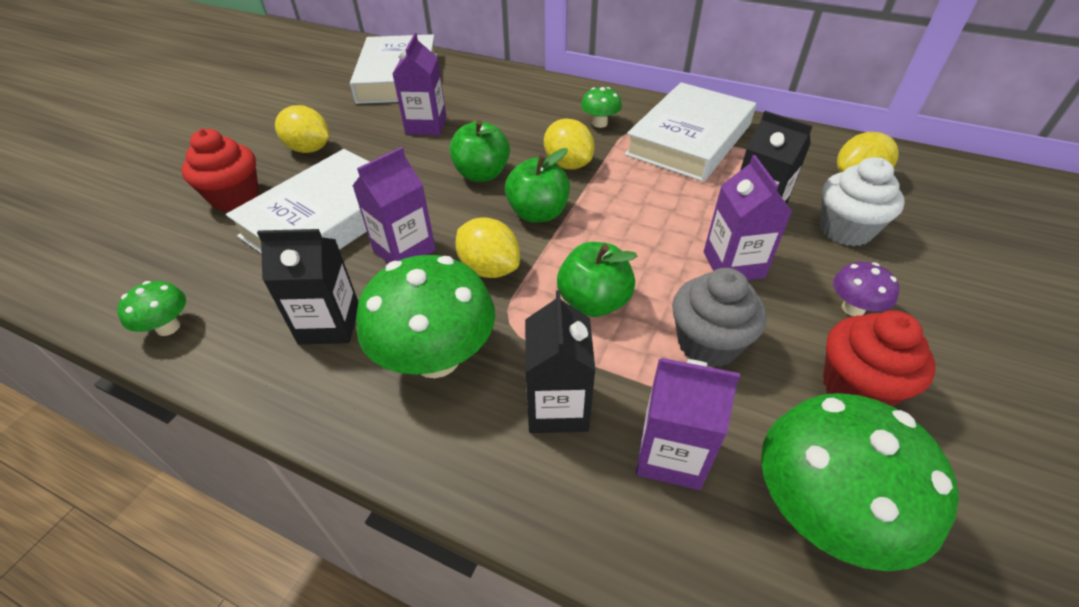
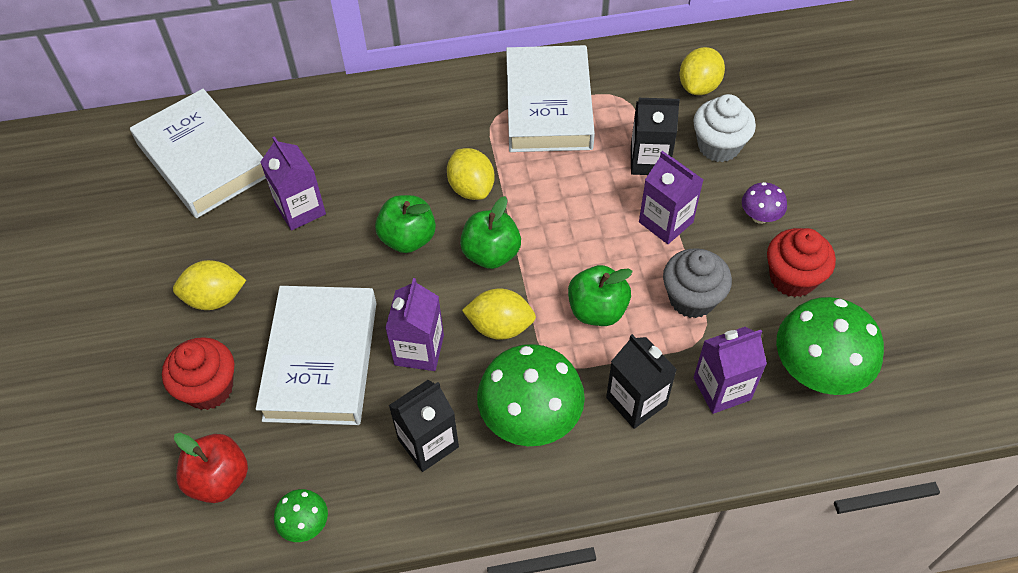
camera: 35 degrees left, 10 degrees up
yellow lemon [544,118,595,170] -> yellow lemon turned 45 degrees clockwise [447,148,495,200]
green mushroom [581,87,622,128] -> none
none -> red apple [174,433,248,503]

